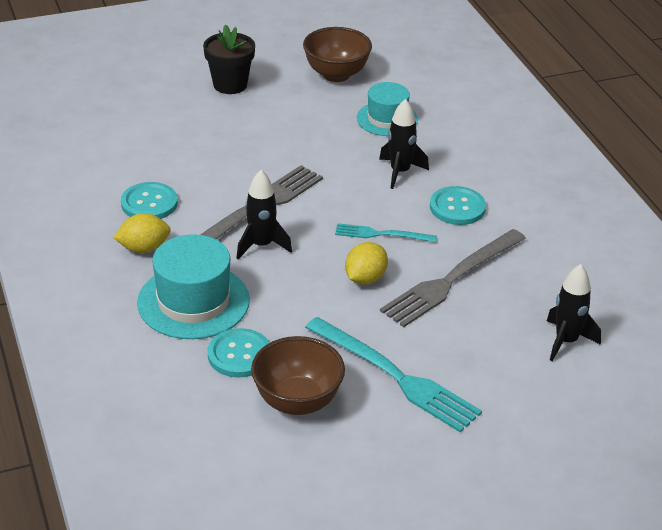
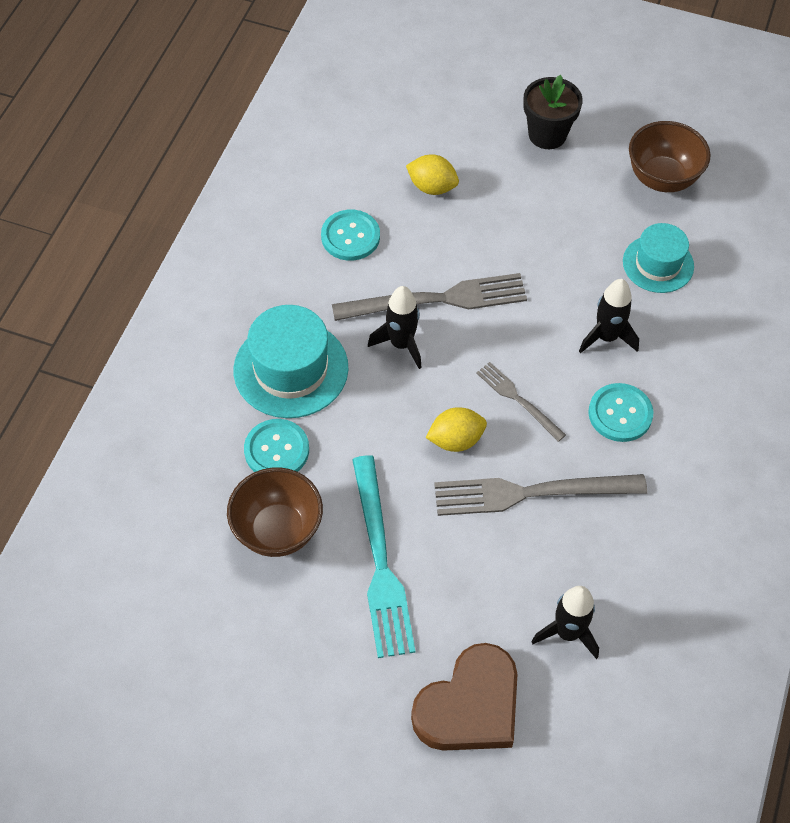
camera: 40 degrees right, 20 degrees up
yellow lemon [113,213,171,253] -> yellow lemon moved to [406,154,459,195]
turquoise fork [335,223,437,243] -> grey fork [476,362,566,442]
none -> brown heart [411,643,517,751]

